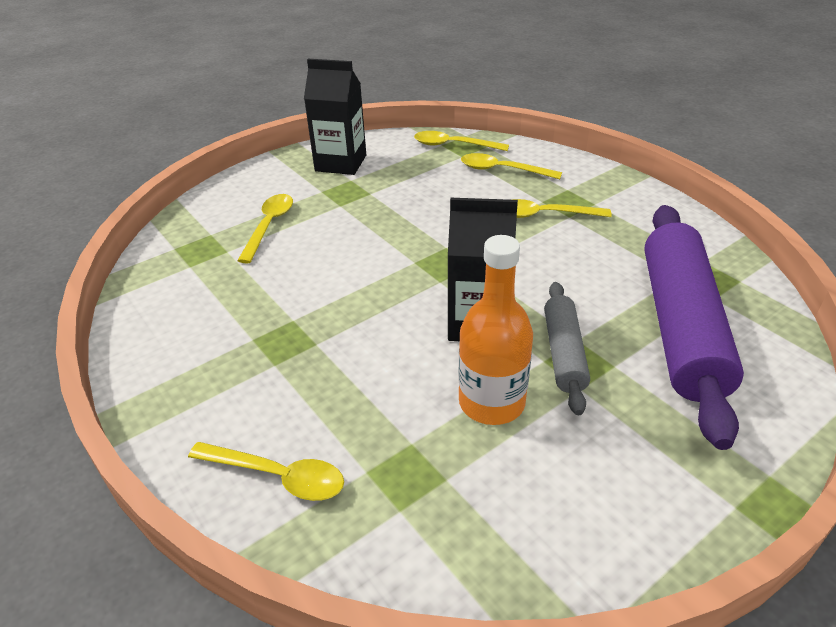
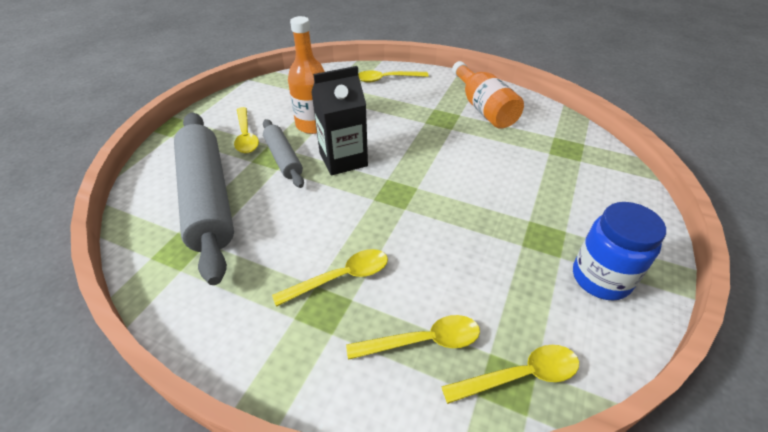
camera: 150 degrees right, 5 degrees up
yellow spoon [237,194,293,264] -> yellow spoon moved to [234,107,259,153]
black carton [304,59,366,175] -> blue jar [573,202,666,301]
purple rolling pin [644,205,744,450] -> grey rolling pin [174,112,234,285]
none -> orange bottle [452,61,524,129]

